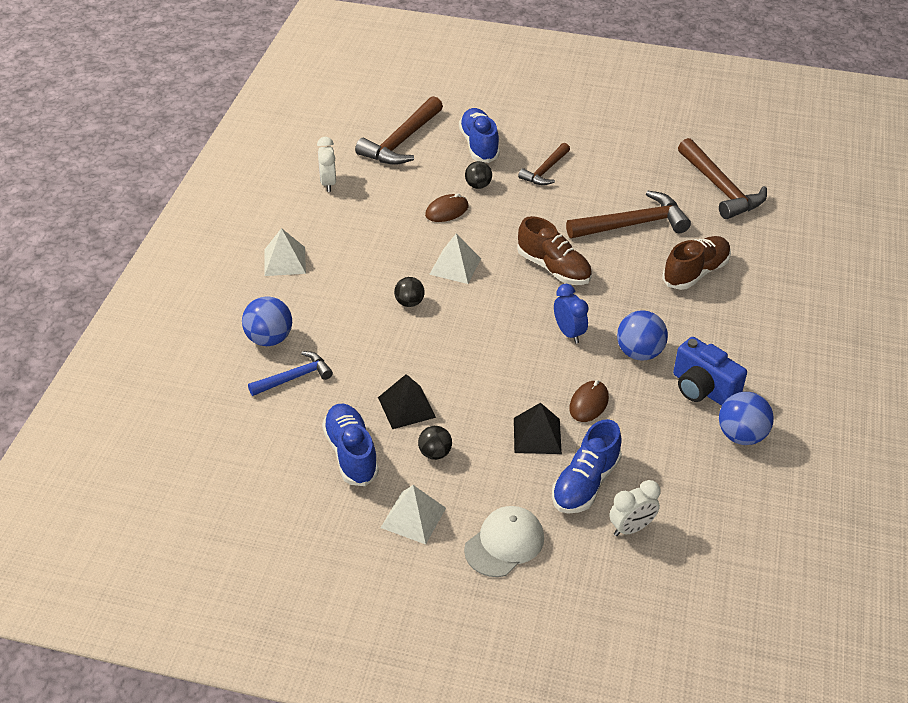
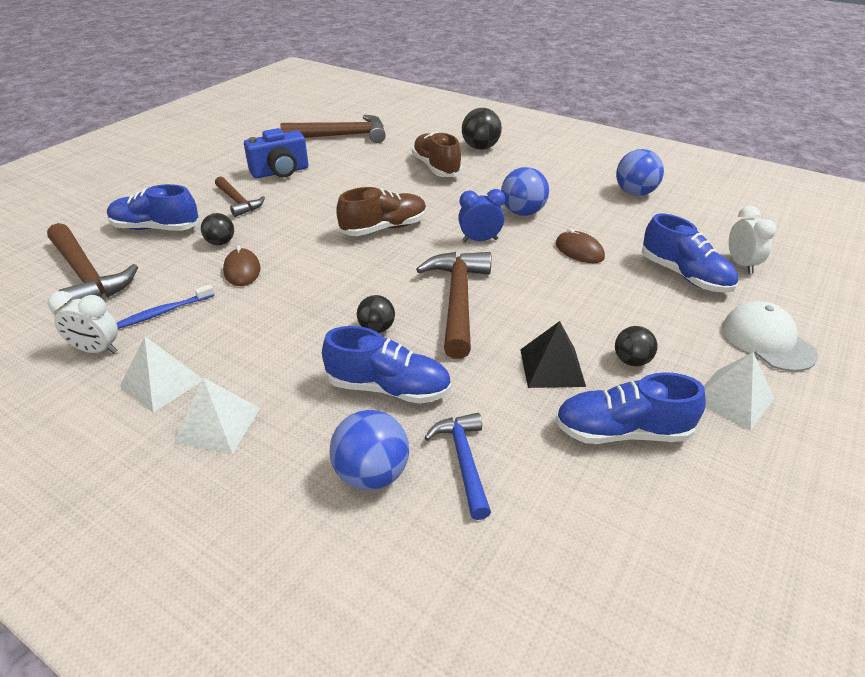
camera: 70 degrees left, 5 degrees down
white pyramid [429,234,481,284] -> white pyramid moved to [120,336,202,413]
black pyramid [514,403,562,454] -> none
brown hammer [566,191,691,238] -> brown hammer moved to [416,252,491,359]
blue camera [673,337,747,406] -> blue camera moved to [244,128,308,178]
none -> blue toothbrush [117,284,214,329]
none -> blue shoe [322,326,451,404]
none -> black ball [462,108,502,150]

